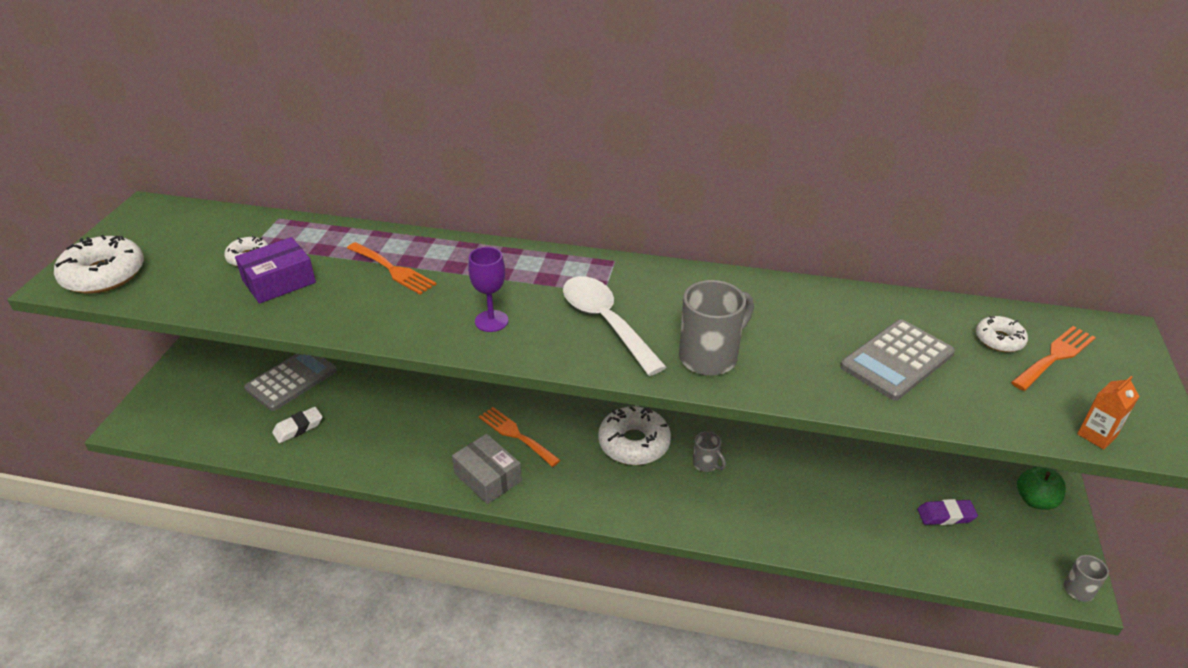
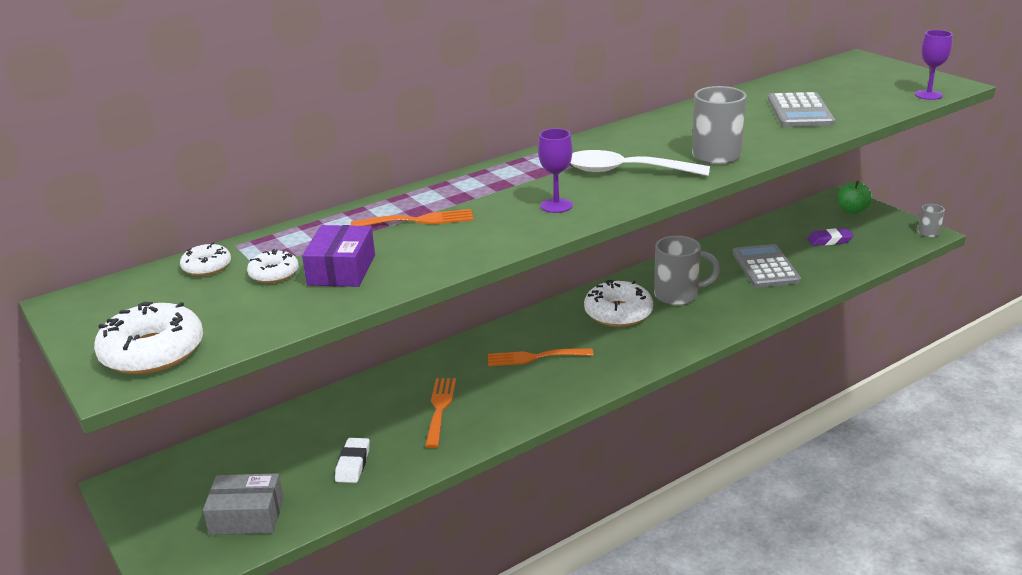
camera: 45 degrees left, 10 degrees down
grey calculator [244,354,337,411] -> grey calculator moved to [733,244,801,287]
grey box [452,434,522,504] -> grey box moved to [203,473,284,535]
grey mug [693,431,726,472] -> grey mug [654,236,720,305], size x1.88
purple eraser [917,499,978,525] -> purple eraser turned 45 degrees clockwise [807,228,854,246]
white donut [976,316,1028,352] -> white donut moved to [180,242,231,276]
orange fork [1011,326,1096,391] -> orange fork moved to [425,378,456,448]
orange carton [1077,376,1140,450] -> purple goblet [915,30,953,100]

